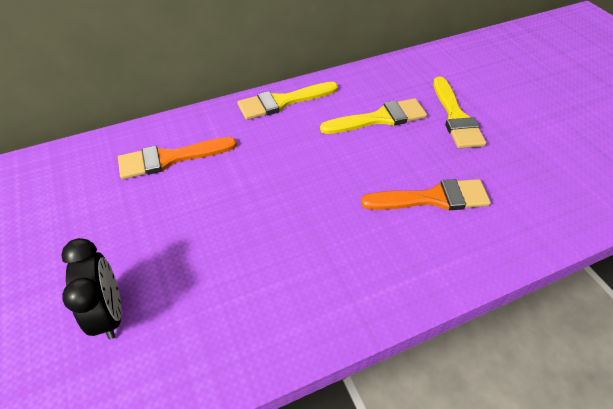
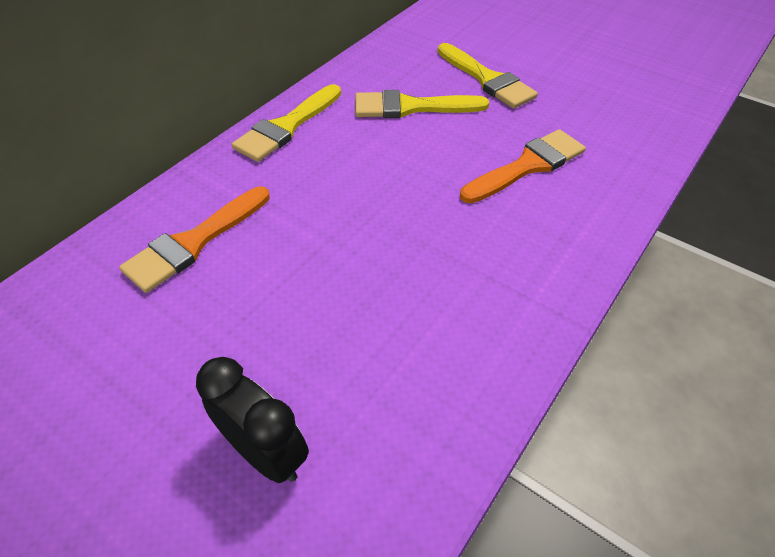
camera: 30 degrees left, 0 degrees up
yellow brush [320,98,427,134] -> yellow brush turned 135 degrees counterclockwise [355,90,489,118]

